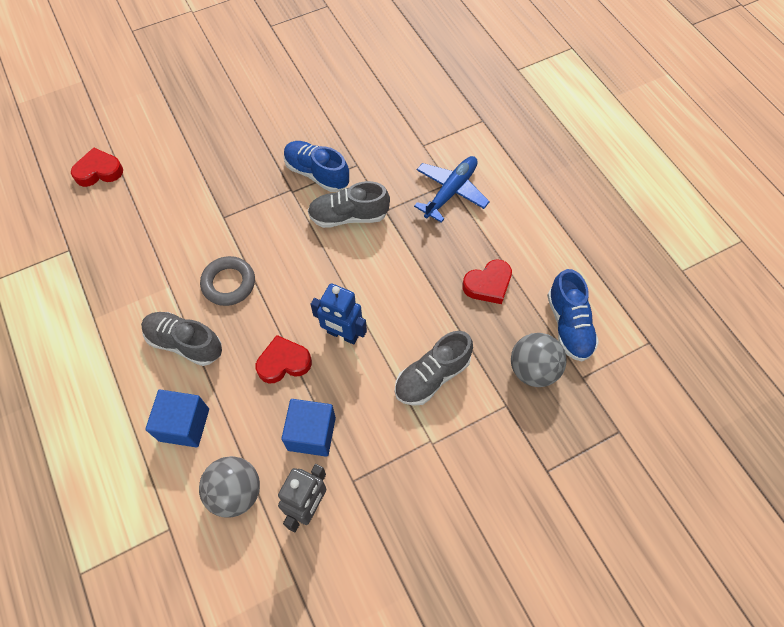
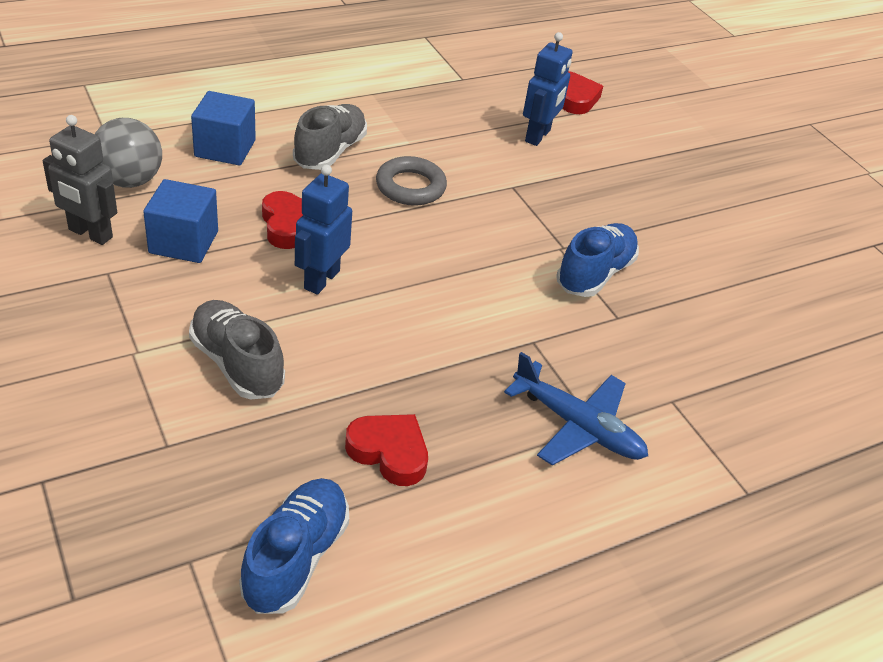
camera: 85 degrees right, 20 degrees down
grey shoe [308,181,390,228] -> none
red heart [462,259,512,304] -> red heart turned 150 degrees clockwise [345,414,428,486]
grey ball [511,333,567,387] -> none
blue shoe [547,269,599,362] -> blue shoe turned 120 degrees clockwise [239,478,349,614]
none -> blue robot [523,32,573,146]

